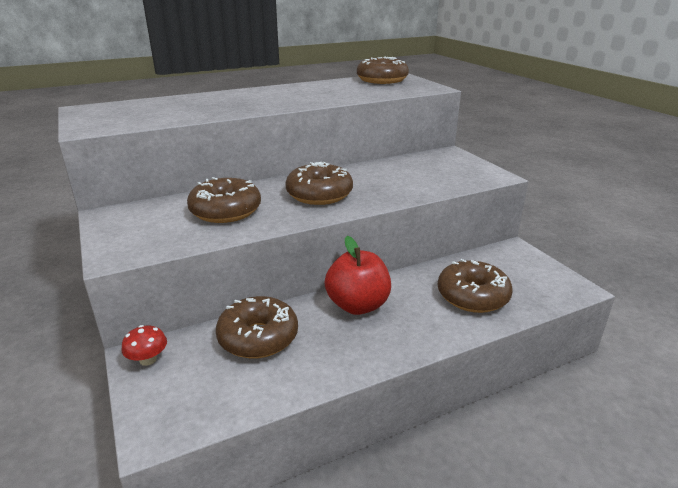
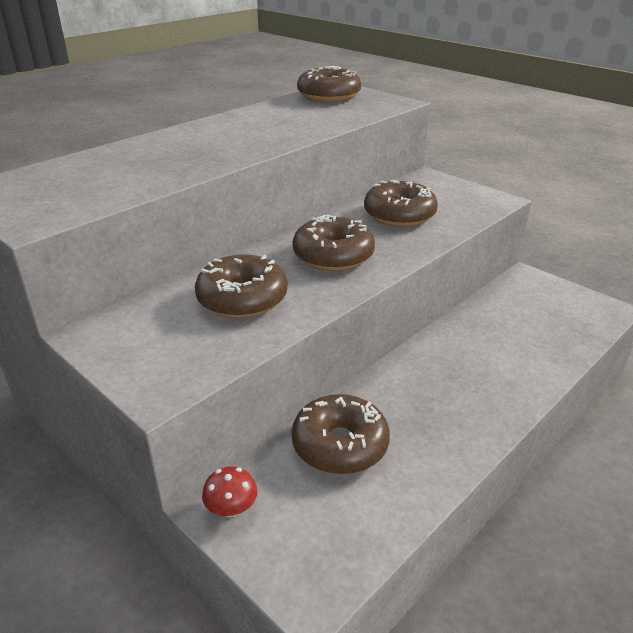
camera: 20 degrees left, 5 degrees up
red apple [324,236,391,315] -> none
brown donut [438,259,513,313] -> brown donut moved to [364,180,438,227]

